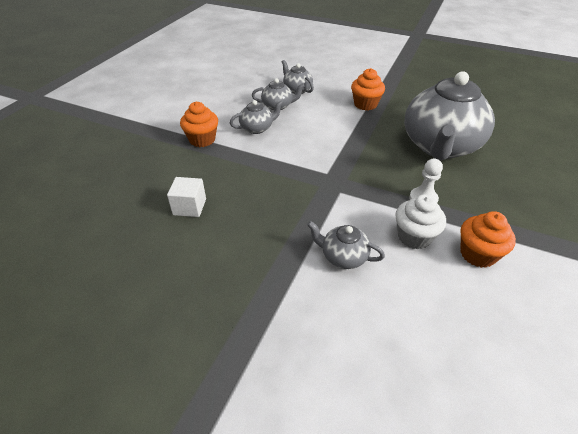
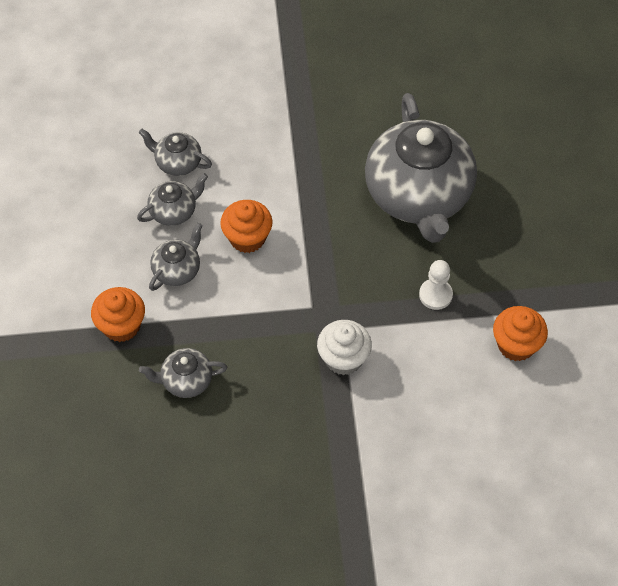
camera: 30 degrees left, 15 degrees up
white cube [167,177,206,217] -> none
grey teapot [307,221,385,269] -> grey teapot moved to [139,348,227,398]
orange cupcake [351,68,385,111] -> orange cupcake moved to [220,200,272,253]
white cupcake [395,194,446,249] -> white cupcake moved to [317,320,372,375]

